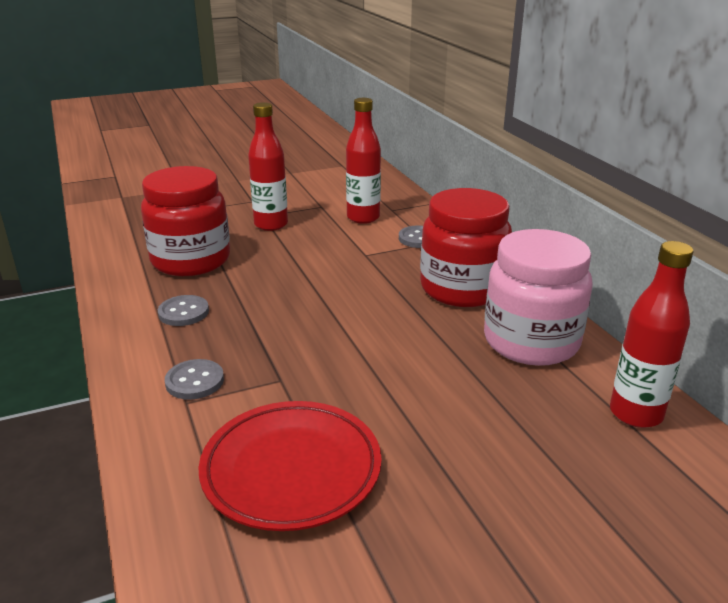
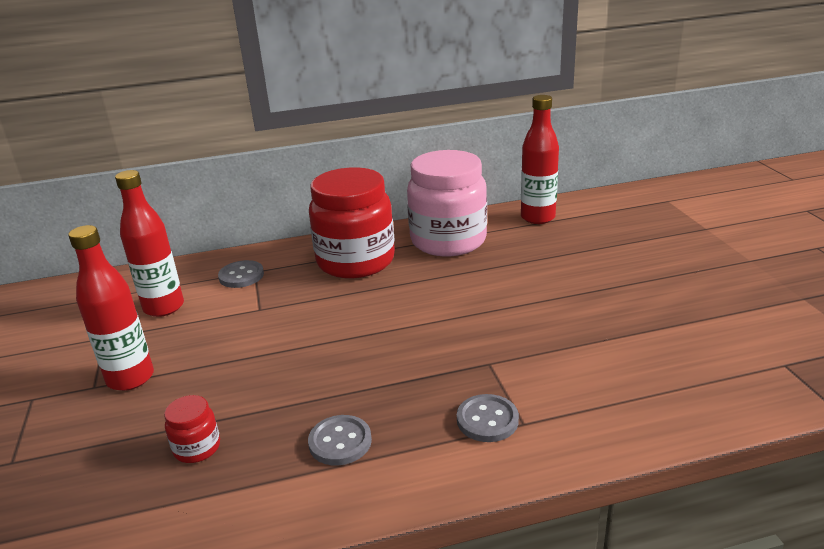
camera: 80 degrees left, 0 degrees up
red jar [141,166,230,276] -> red jar [164,395,220,463], size x0.42
red plate [198,401,382,531] -> none

